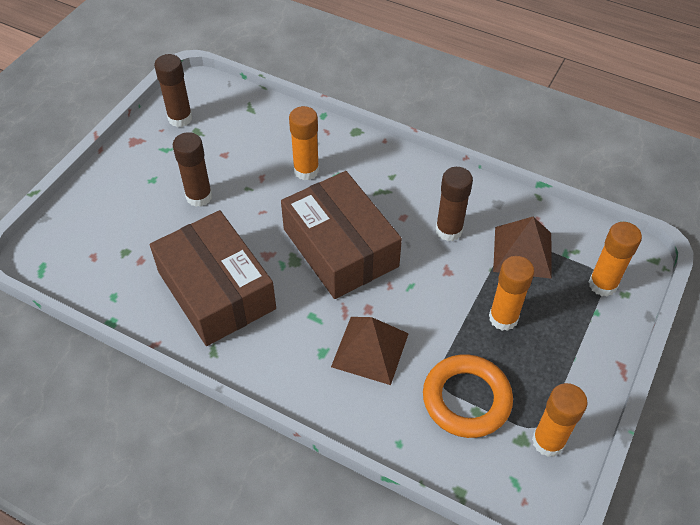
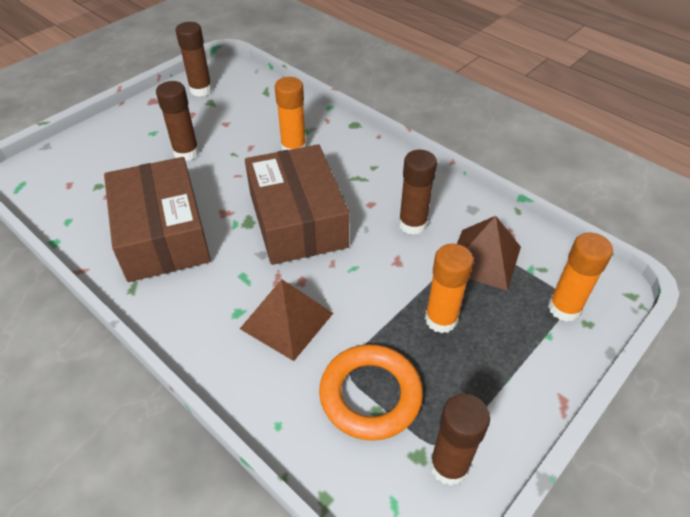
camera: 15 degrees right, 5 degrees down
orange glue stick [532,383,588,457] -> brown glue stick [430,394,490,486]

